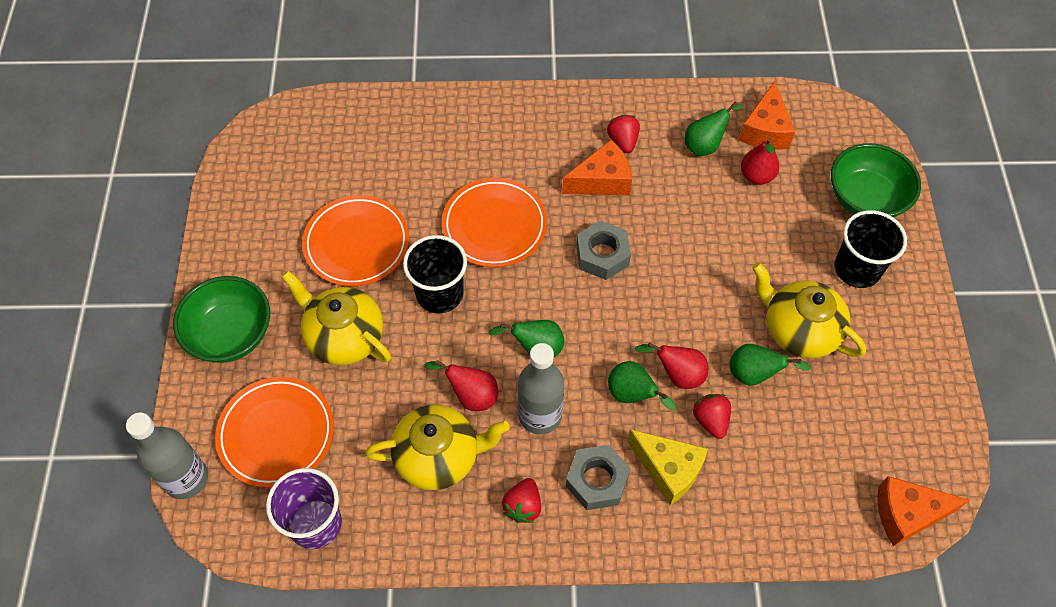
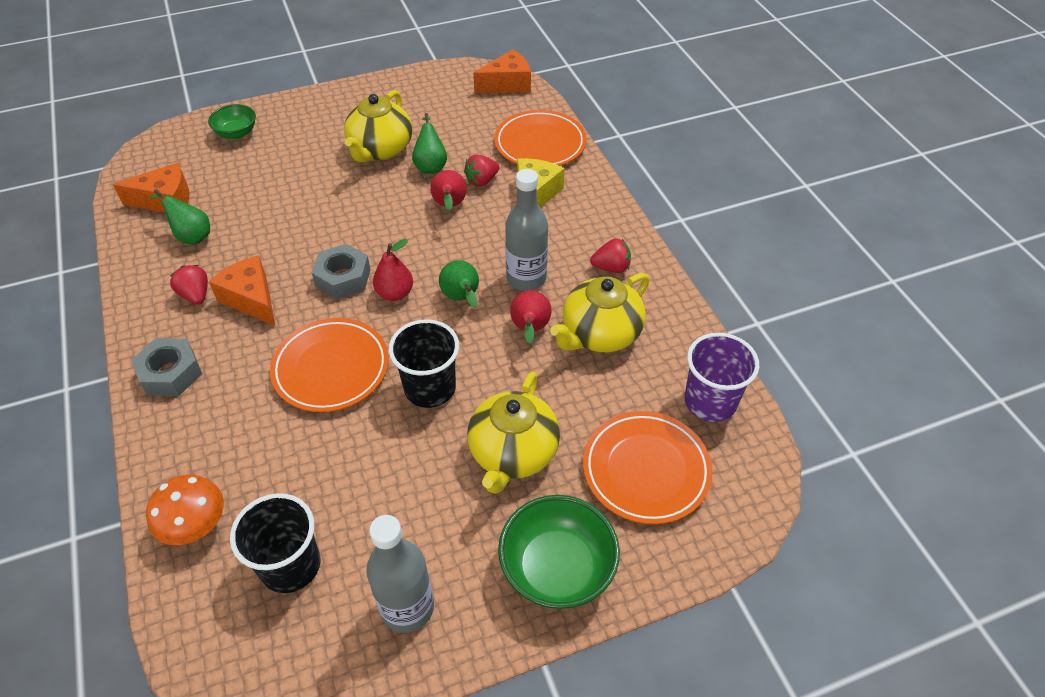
camera: 110 degrees left, 10 degrees down
grey bottle [126,413,208,499] -> grey bottle moved to [366,515,434,633]
orange plate [302,195,409,286] -> orange plate moved to [494,110,587,166]
yellow teapot [365,405,510,490] -> yellow teapot turned 105 degrees counterclockwise [550,273,649,352]
grey nut [566,445,631,510] -> grey nut moved to [132,338,202,396]
red strawberry [607,115,640,153] -> red strawberry turned 90 degrees clockwise [170,265,208,305]
green pear [608,361,676,410] -> none
red pear [741,138,779,185] -> red pear moved to [373,239,413,301]
green bowl [831,143,921,217] -> green bowl [208,104,256,139], size x0.60
black cup [835,210,907,288] -> black cup moved to [230,493,320,593]
orange cheese [877,476,970,546] -> orange cheese turned 90 degrees counterclockwise [473,49,531,93]
none -> orange mushroom [146,474,224,545]

